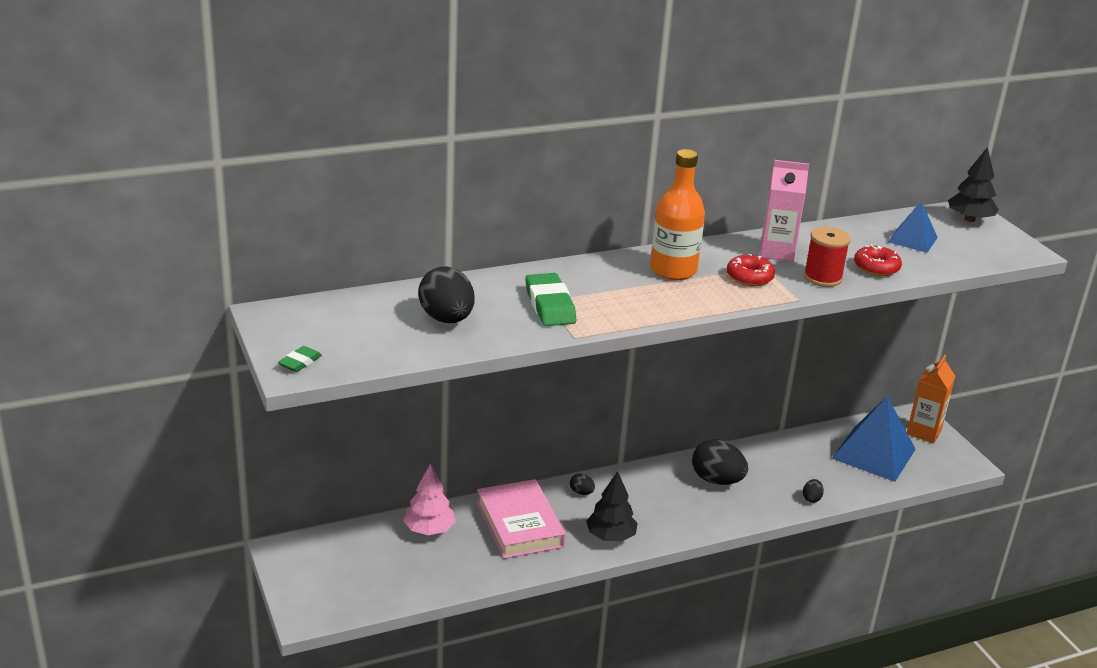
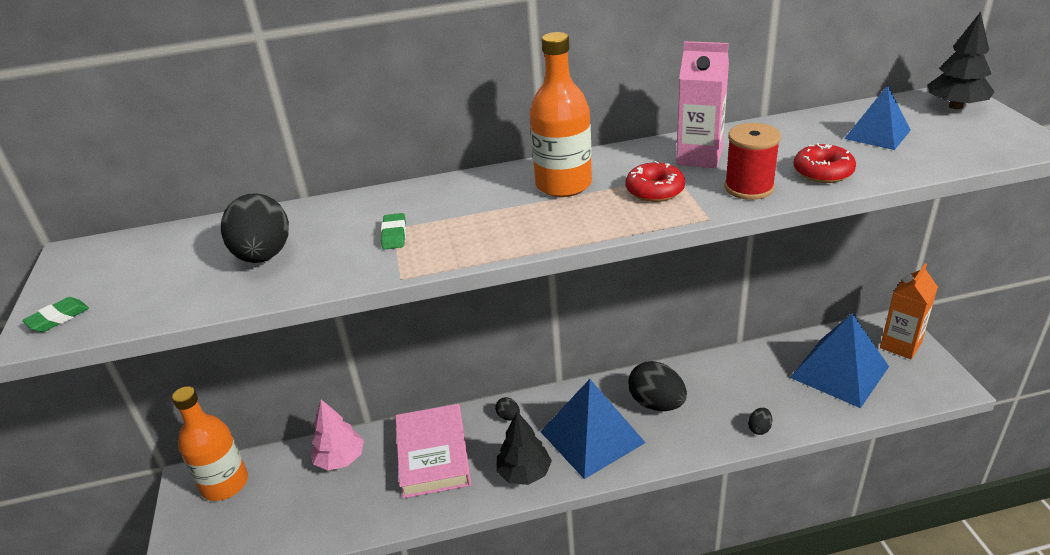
camera: 15 degrees right, 5 degrees up
green eraser [525,273,576,326] -> green eraser [381,213,406,249], size x0.53
none -> orange bottle [172,386,248,501]
none -> blue pyramid [540,379,646,479]

